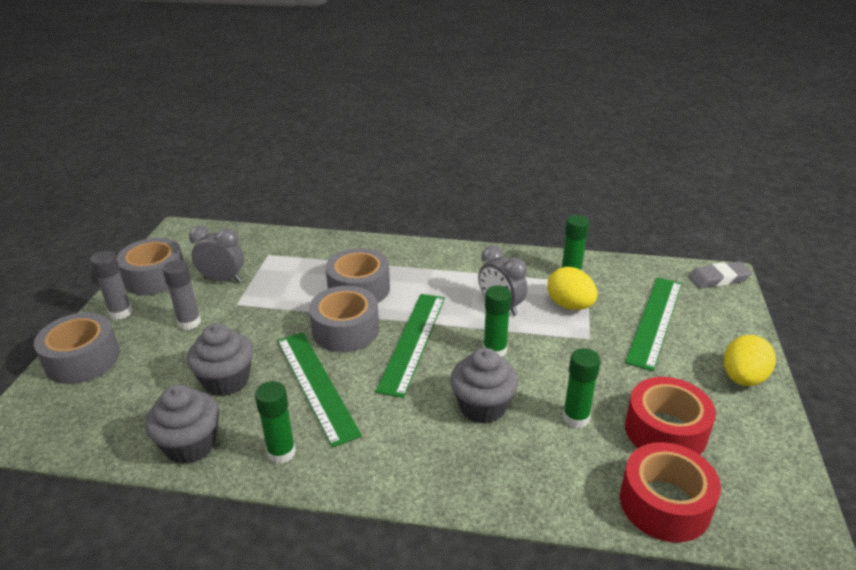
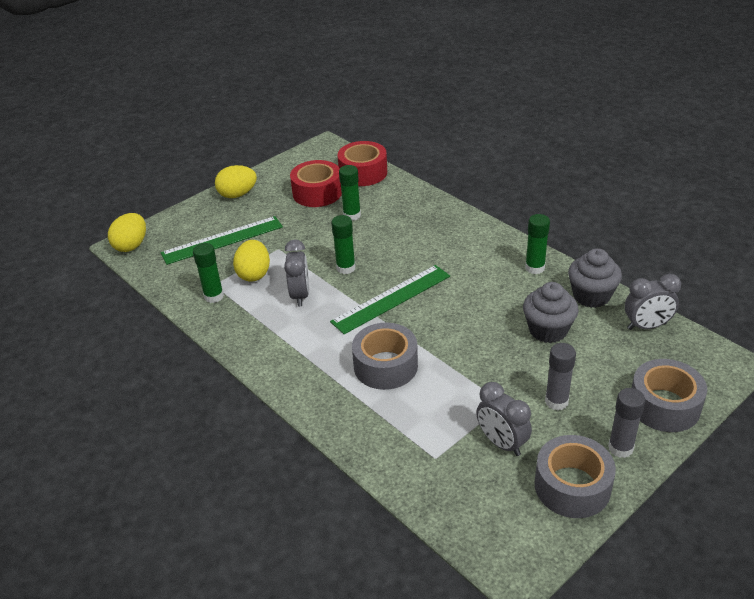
camera: 140 degrees left, 5 degrees up
green ruler [277,332,362,448] -> none
grey tape [309,286,379,352] -> none
grey cupcake [450,348,518,424] -> none
grey eraser [688,261,752,288] -> yellow egg [108,213,146,252]
none -> grey clock [625,274,681,330]

